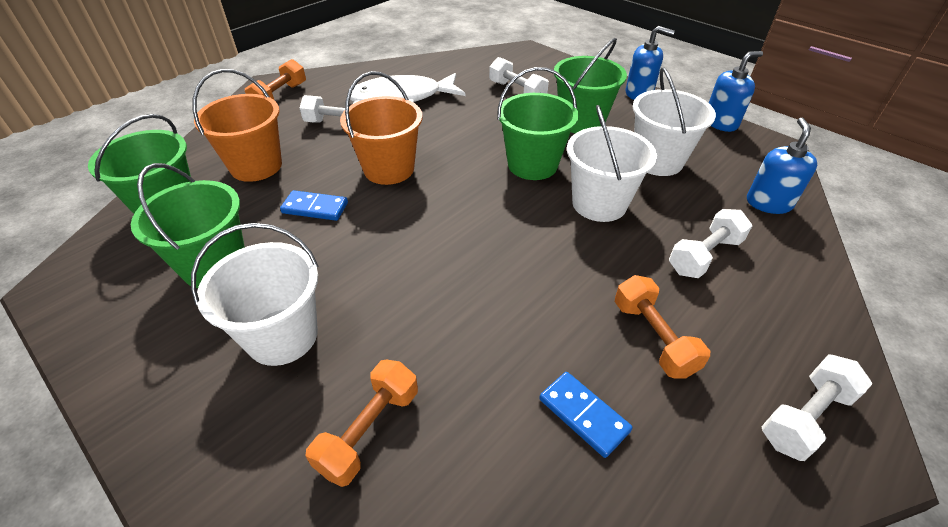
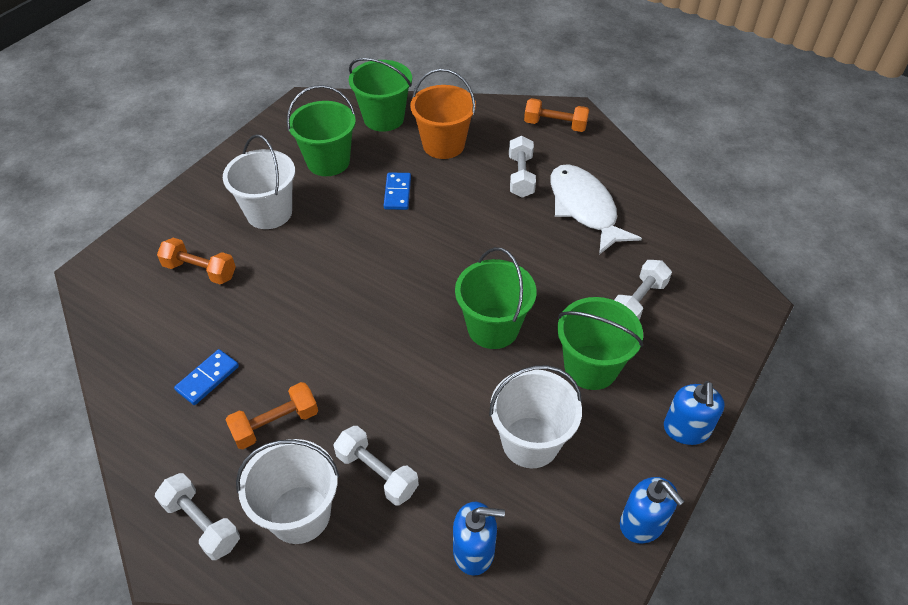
camera: 80 degrees right, 5 degrees up
orange bucket [340,71,422,185] -> none
white bucket [567,105,657,222] -> white bucket moved to [236,439,339,544]

